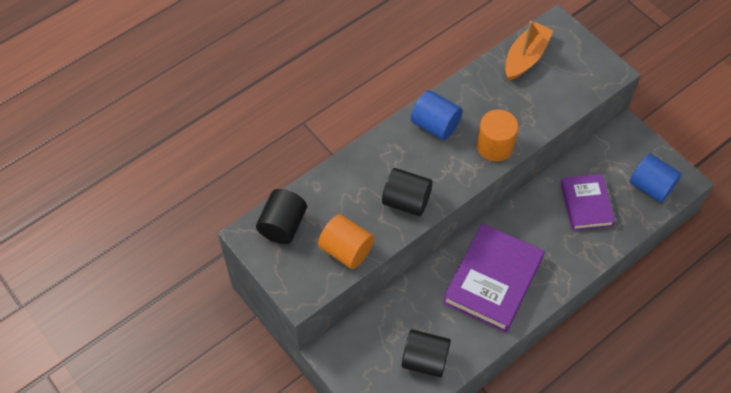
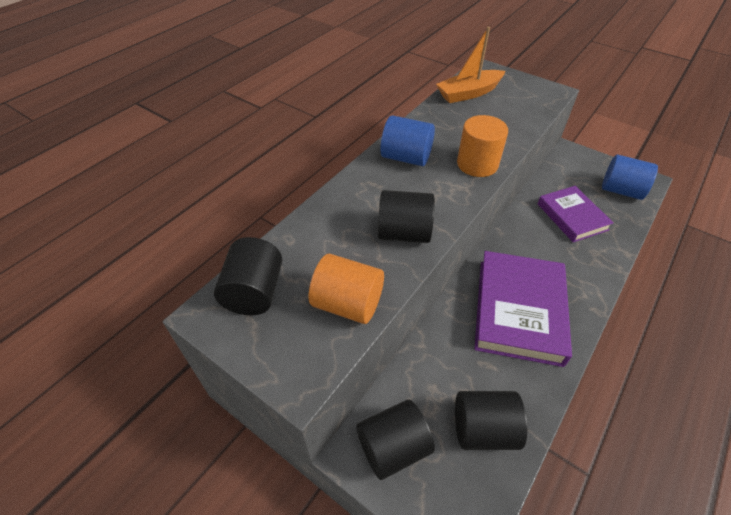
camera: 15 degrees left, 10 degrees down
orange boat [505,21,553,81] -> orange boat turned 135 degrees counterclockwise [436,27,505,103]
none -> black cylinder [356,400,435,480]

